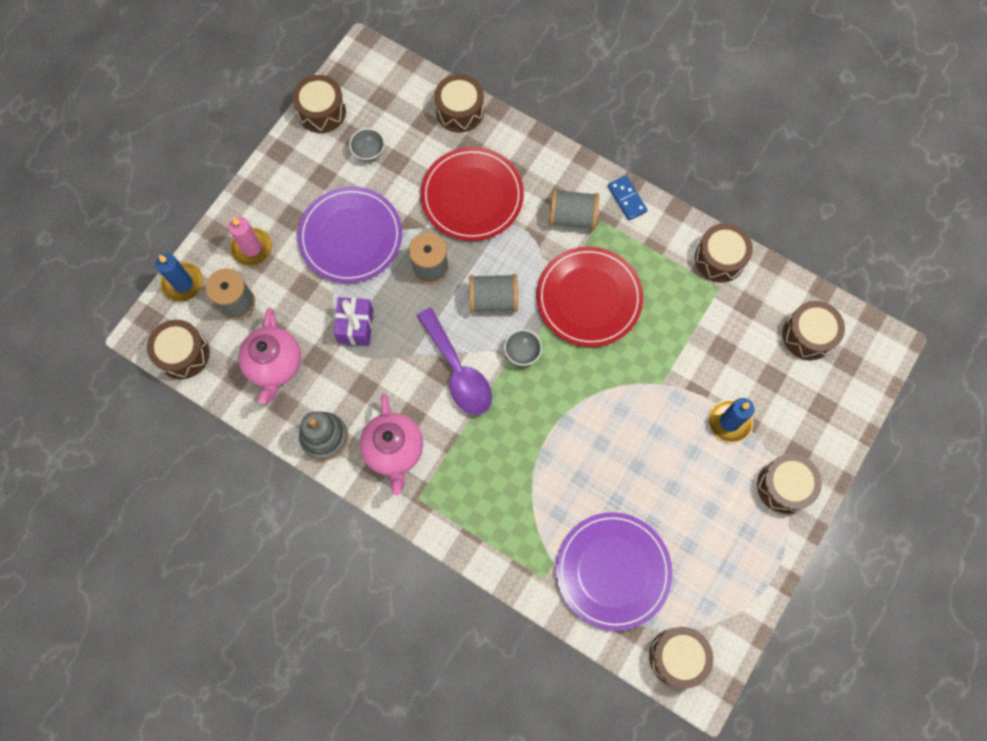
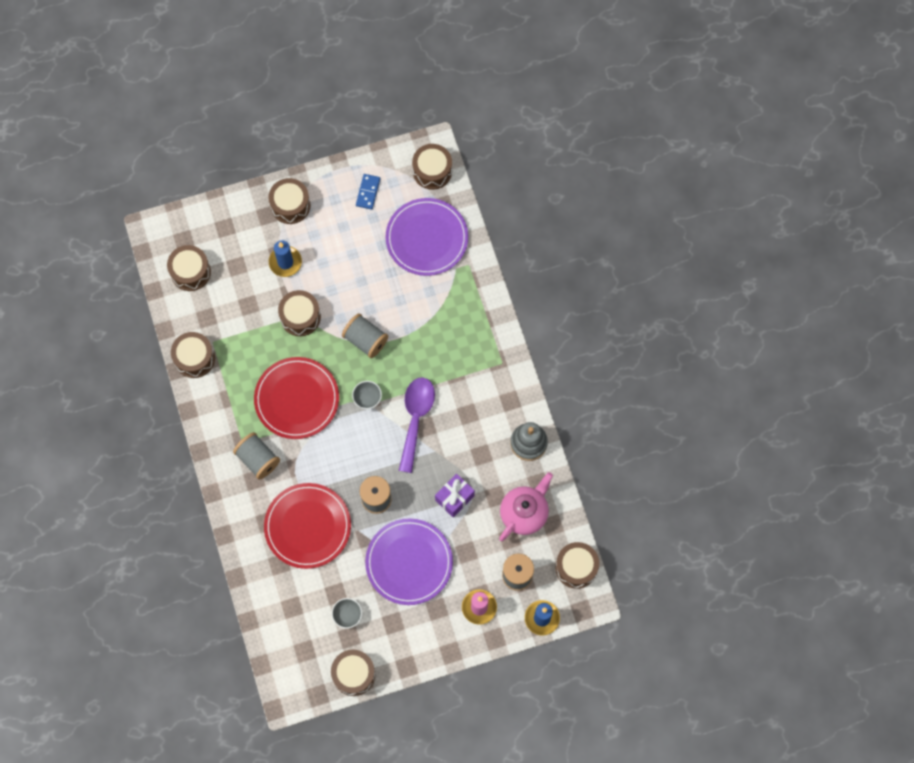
camera: 140 degrees left, 0 degrees up
pink teapot [360,394,423,495] -> none
brown drum [434,74,484,133] -> brown drum moved to [278,290,321,336]
grey spool [469,274,518,313] -> grey spool moved to [342,314,388,358]
blue domino [608,176,647,220] -> blue domino moved to [356,174,380,210]

